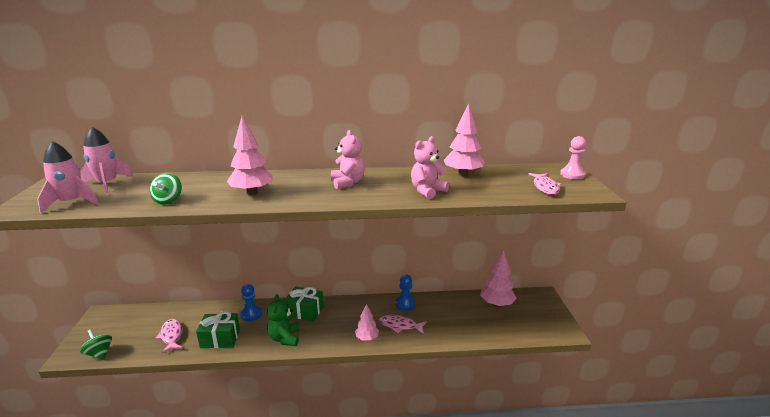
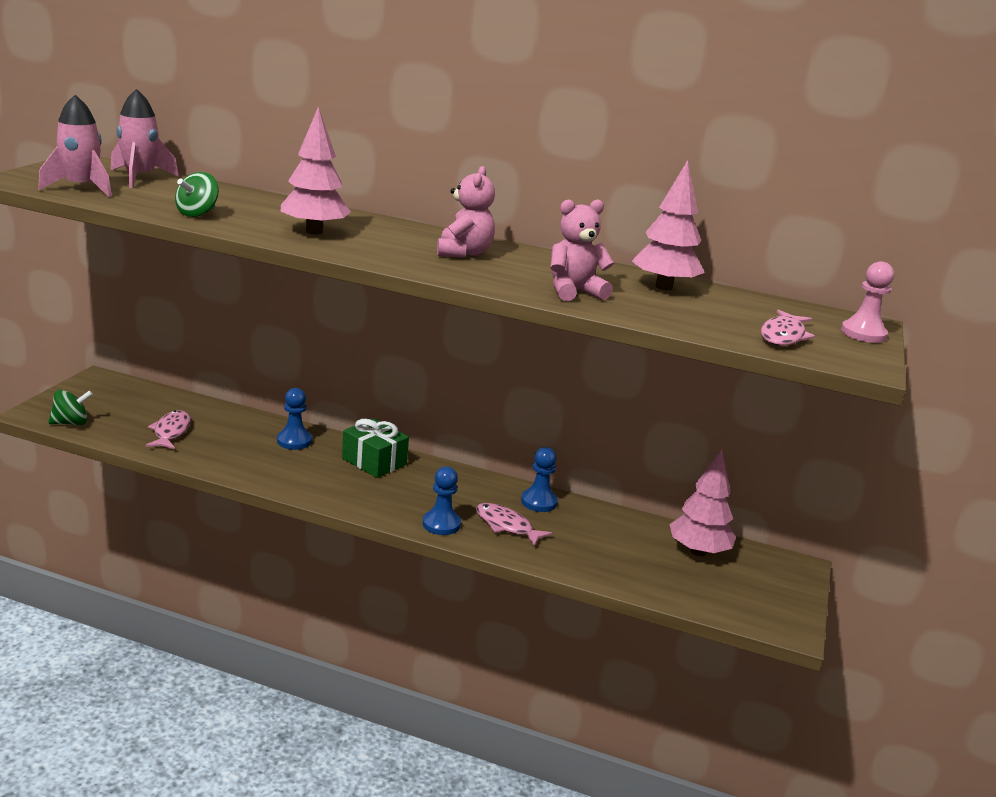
camera: 20 degrees right, 0 degrees up
green spinning top [80,329,112,360] -> green spinning top turned 90 degrees clockwise [48,390,93,425]
green gift [196,311,240,348] -> none
green teddy bear [267,294,300,346] -> none
pink tree [355,304,379,341] -> blue pawn [423,466,461,535]

